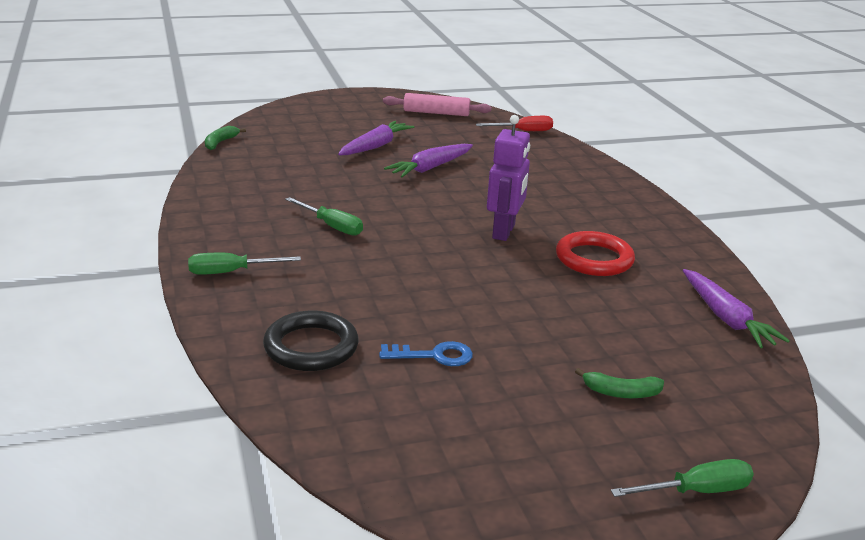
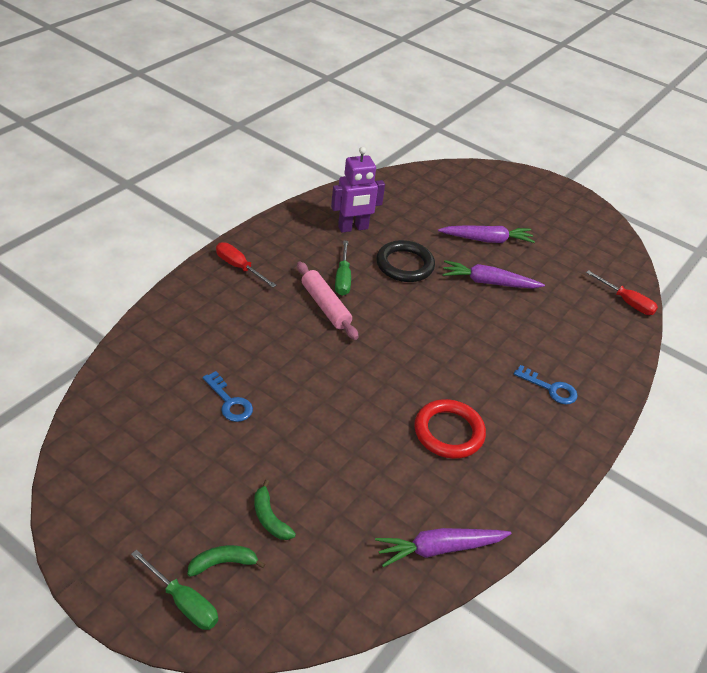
camera: 50 degrees right, 15 degrees up
green screwdriver [188,253,301,275] -> red screwdriver [216,242,276,287]
green banana [205,126,246,150] -> green banana moved to [187,545,266,577]
black ring [263,310,359,371] -> black ring moved to [376,240,435,282]
pink rolling pin [383,93,491,116] -> pink rolling pin moved to [297,262,359,340]
purple robot [487,115,530,241] -> purple robot moved to [331,147,385,233]
purple carrot [683,269,790,348] -> purple carrot turned 45 degrees clockwise [375,528,512,567]
none -> blue key [514,365,578,404]

